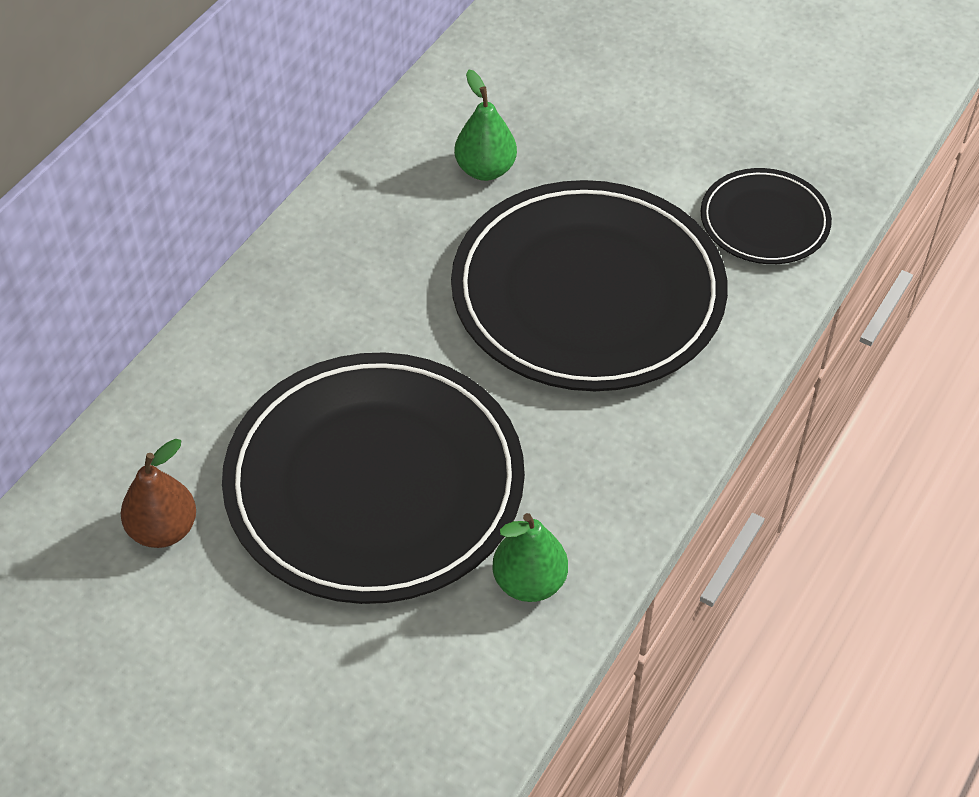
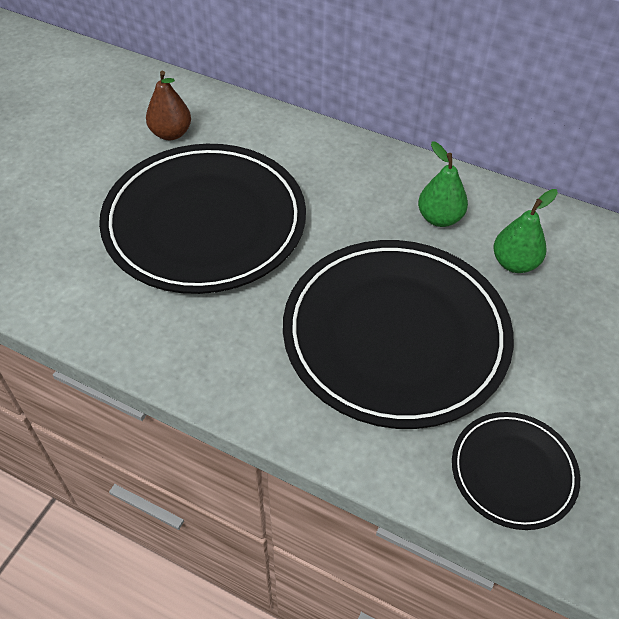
camera: 85 degrees right, 0 degrees up
green pear [492,513,568,602] -> green pear moved to [418,141,468,227]

